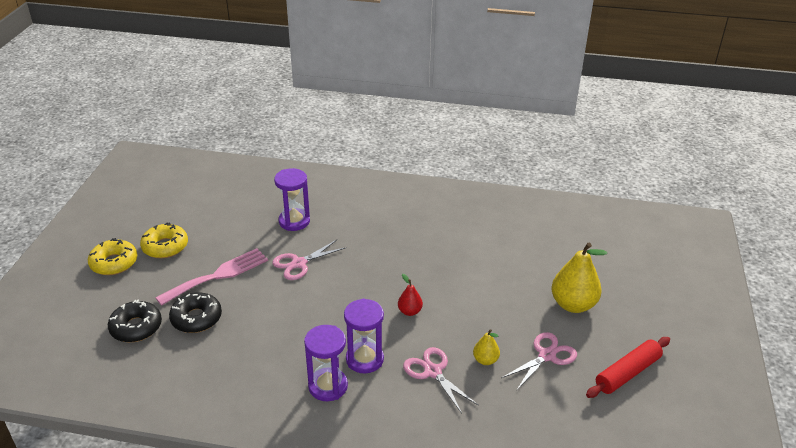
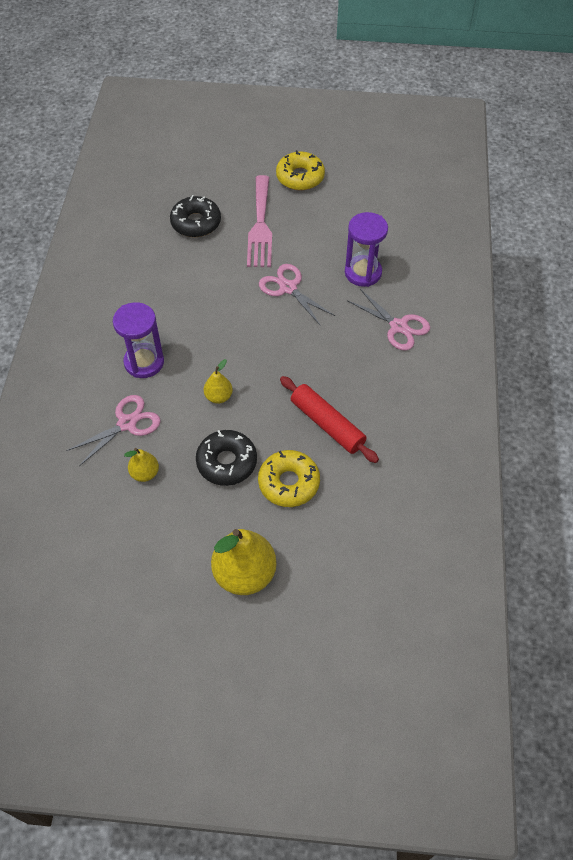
camera: 85 degrees right, 20 degrees up
yellow donut [88,238,137,275] -> yellow donut moved to [258,450,320,507]
black donut [108,300,162,342] -> black donut moved to [196,430,257,486]
pink fork [155,248,268,306] -> pink fork turned 45 degrees clockwise [247,175,272,267]
purple hourglass [304,325,348,401] -> none
red pear [398,274,423,316] -> yellow pear [204,359,233,404]
pink scissors [501,332,577,391] -> pink scissors moved to [348,289,430,351]
red rolling pin [586,337,670,398] -> red rolling pin moved to [280,376,379,463]

